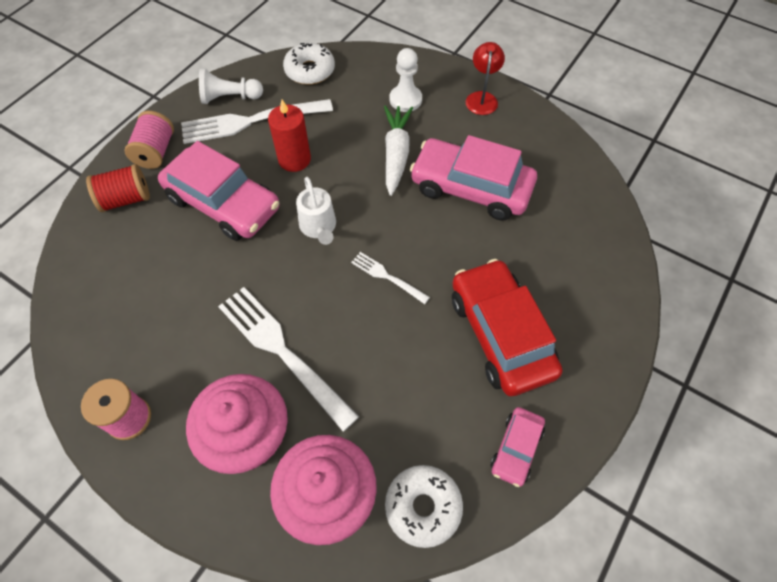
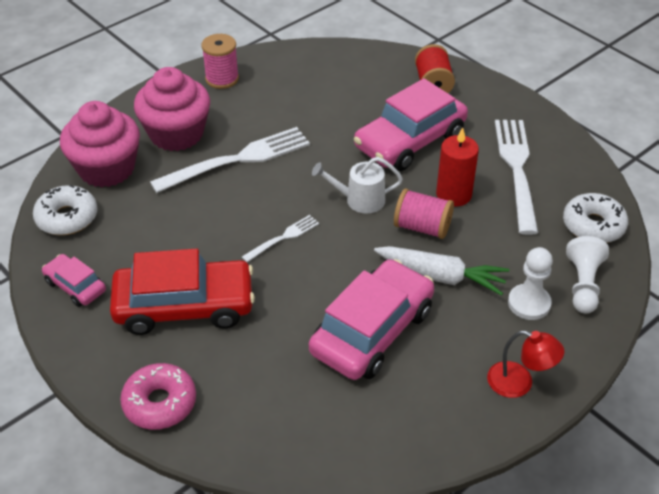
camera: 105 degrees right, 15 degrees down
pink spool [124,111,174,169] -> pink spool moved to [394,188,454,239]
white pawn [199,68,263,104] -> white pawn moved to [566,236,609,313]
none -> pink donut [120,363,196,430]

